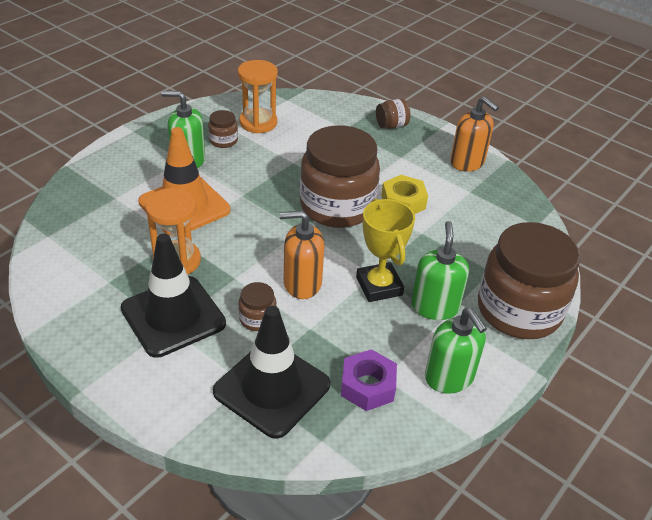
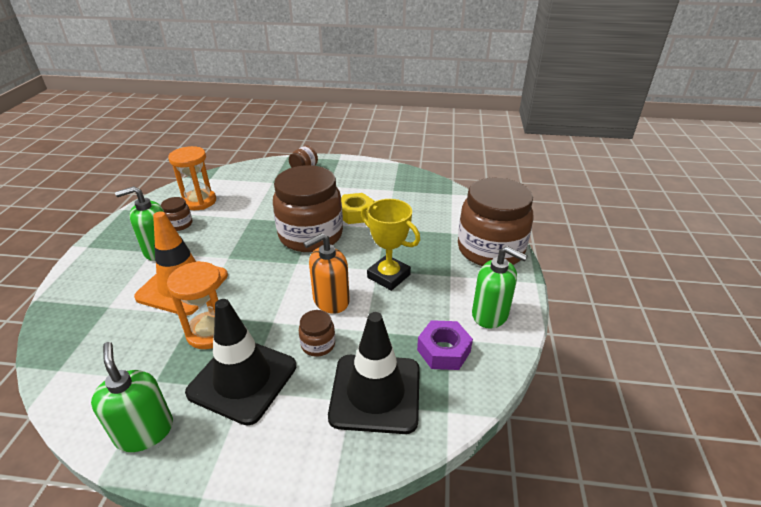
camera: 30 degrees left, 5 degrees down
green soap dispenser [411,221,469,320] -> green soap dispenser moved to [91,342,173,452]
orange soap dispenser [450,96,499,172] -> none

